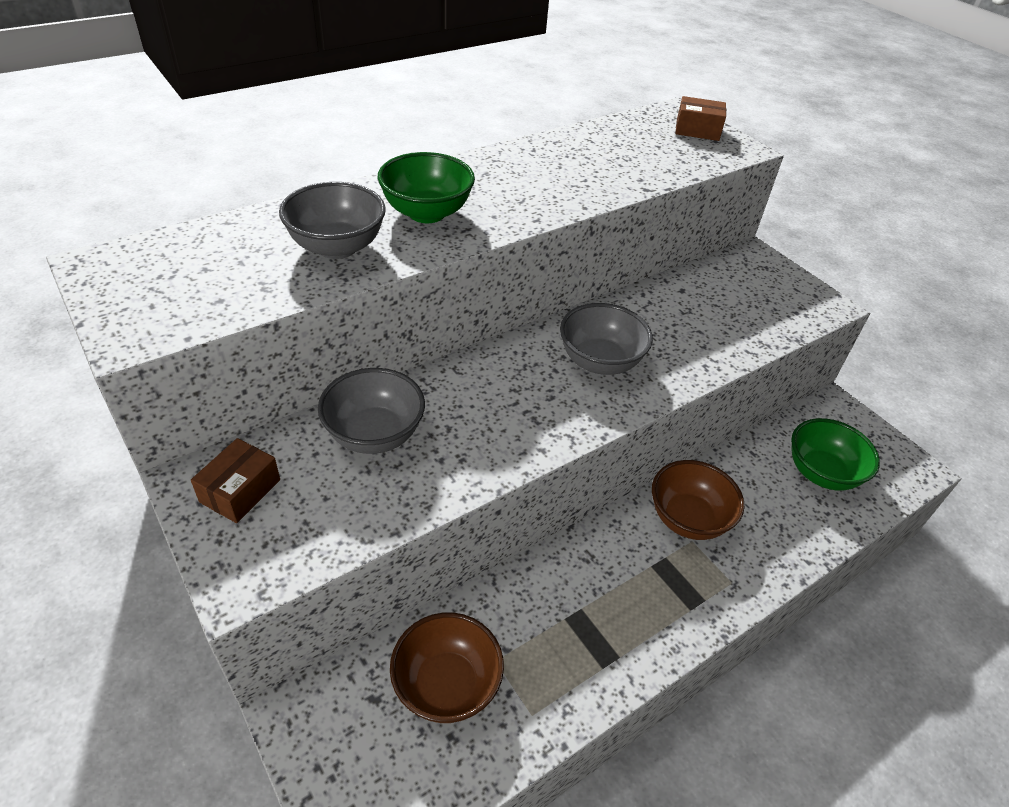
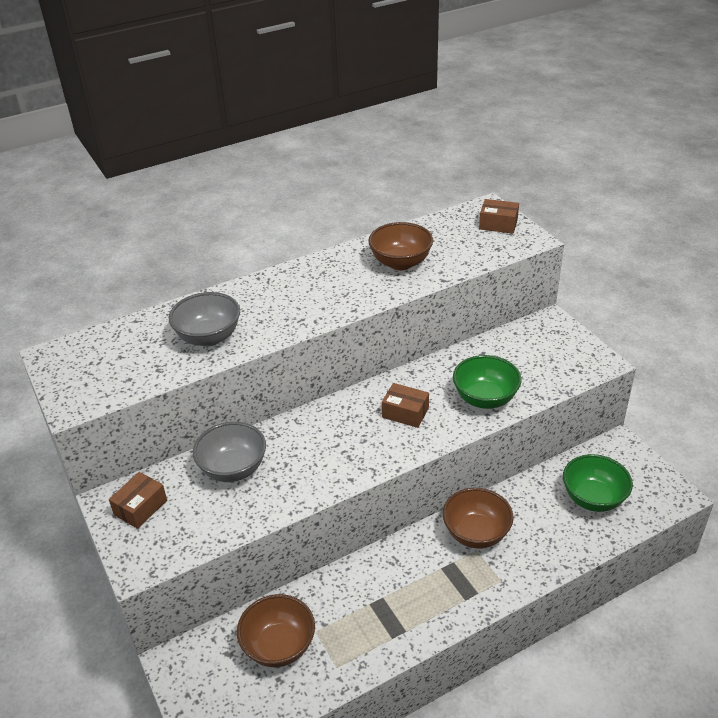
camera: 10 degrees right, 5 degrees down
green bowl [378,152,475,223] -> green bowl moved to [453,355,522,409]
grey bowl [560,303,653,375] -> brown box [382,383,429,428]
none -> brown bowl [368,222,433,270]

